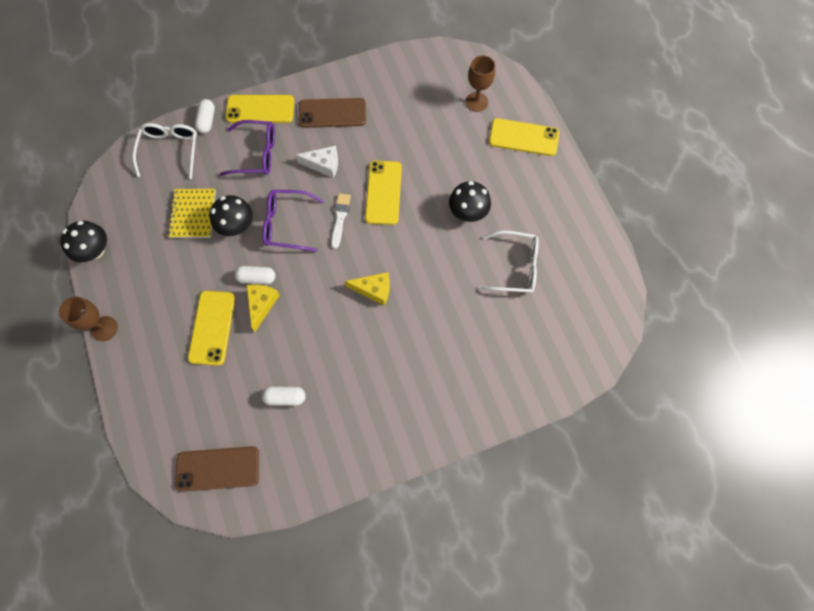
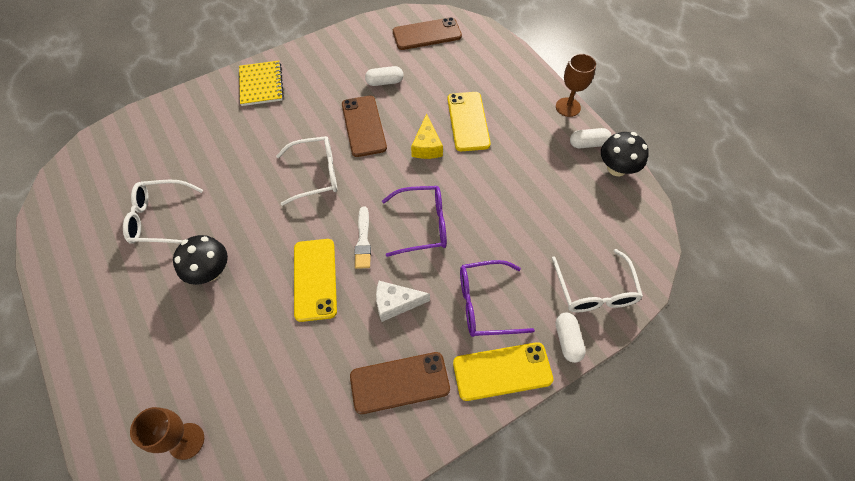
camera: 170 degrees right, 10 degrees down
yellow notebook [168,189,216,238] -> yellow notebook moved to [239,61,284,106]
black mushroom [209,195,253,236] -> none
white capsule [234,266,275,285] -> white capsule moved to [570,128,612,148]
yellow cheese [345,272,390,306] -> white glasses [276,136,337,206]
yellow phone [489,118,559,156] -> none
none -> brown phone [342,96,387,157]

